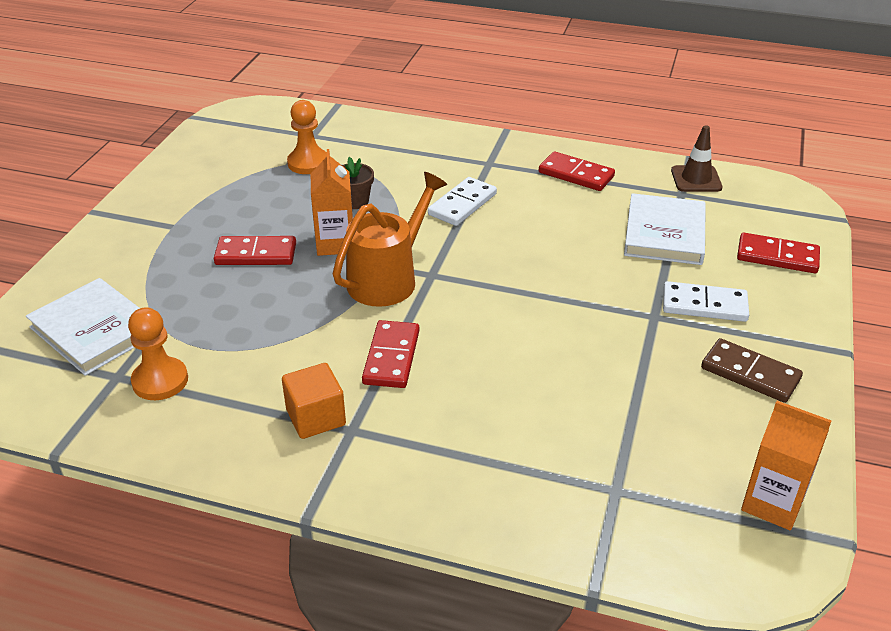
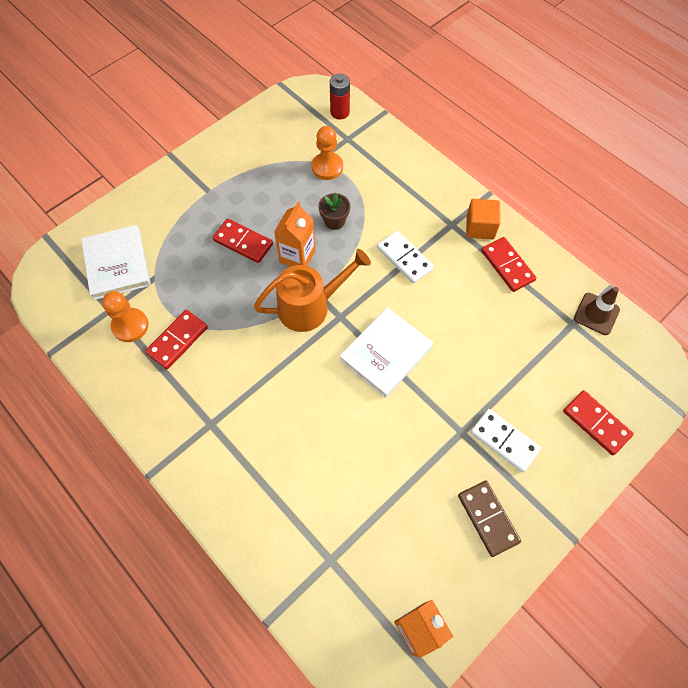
camera: 30 degrees right, 25 degrees up
orange cube [282,363,346,439] -> orange cube moved to [466,199,501,239]
red domino [362,320,419,388] -> red domino moved to [145,310,208,369]
white domino [428,177,497,226] -> white domino turned 75 degrees clockwise [377,231,434,284]
white book [624,193,706,265] -> white book moved to [340,307,433,398]
none -> red battery [330,74,350,119]

